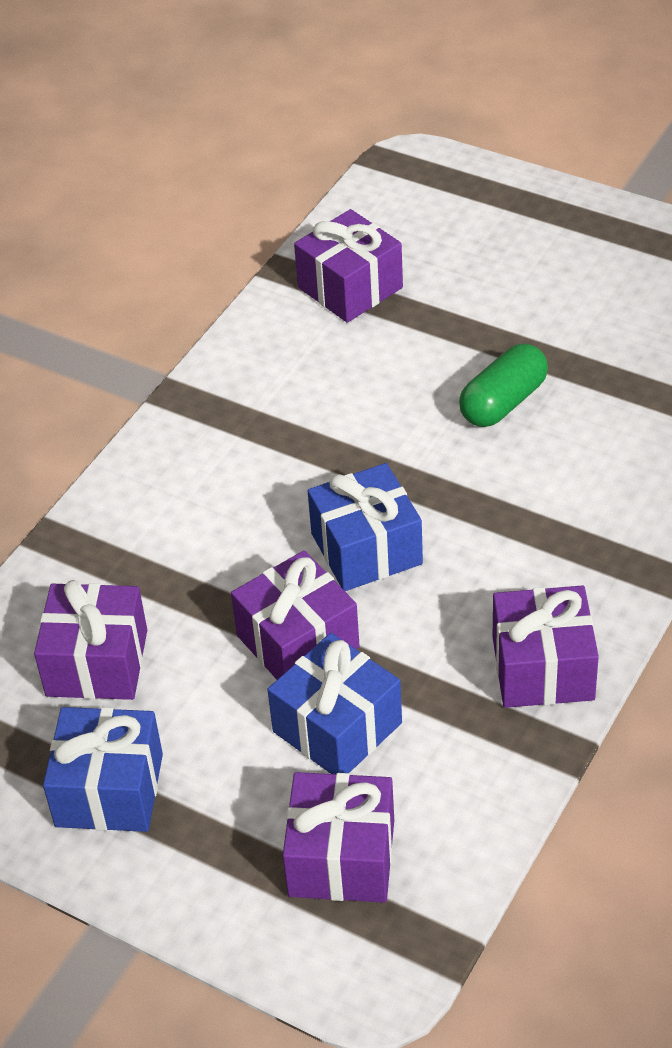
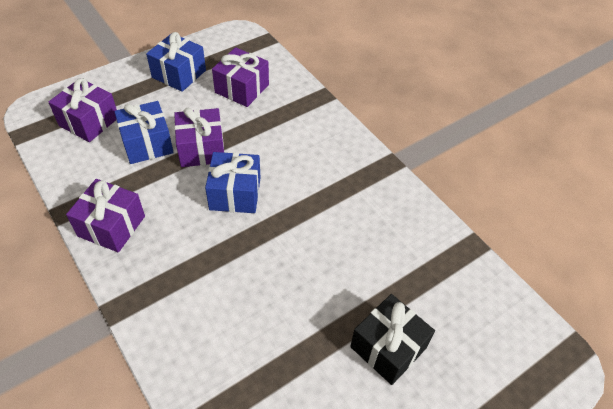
camera: 110 degrees right, 5 degrees up
purple gift [294,209,403,323] -> none
green capsule [459,343,548,427] -> none
none -> black gift [350,294,435,385]

